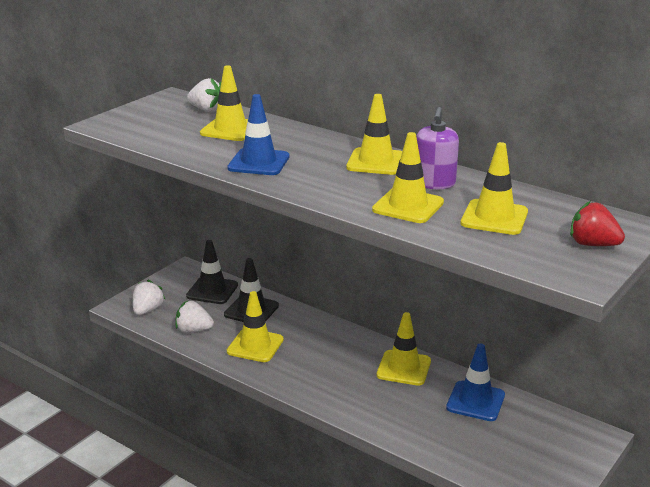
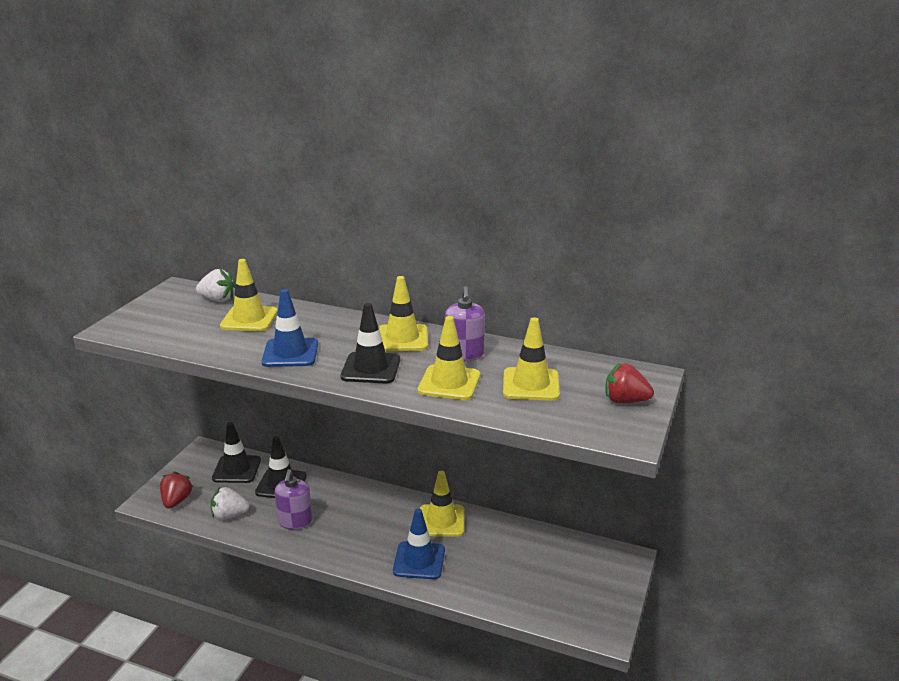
camera: 15 degrees left, 0 degrees up
white strawberry [133,280,165,315] -> red strawberry [160,471,193,509]
yellow traffic cone [227,291,284,362] -> purple soap dispenser [274,469,312,530]
blue traffic cone [446,344,505,421] -> blue traffic cone moved to [393,509,445,579]
none -> black traffic cone [341,303,400,384]

